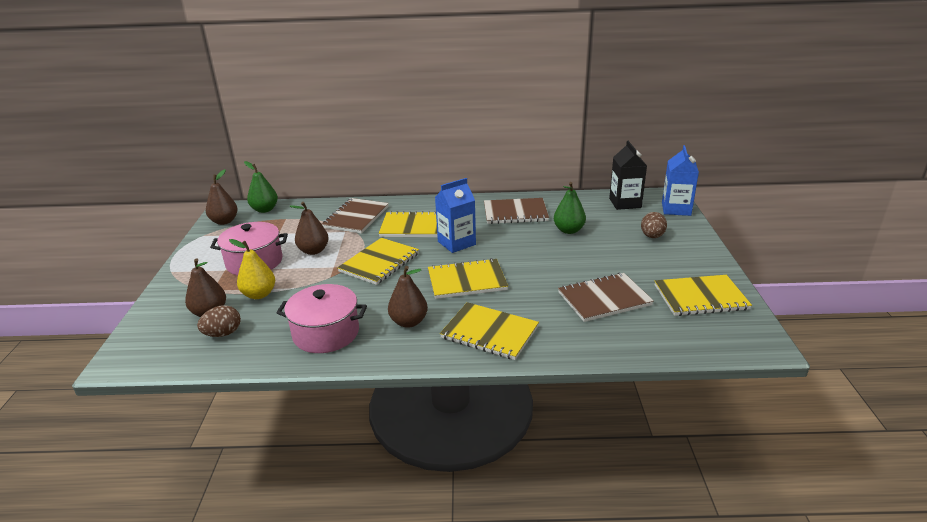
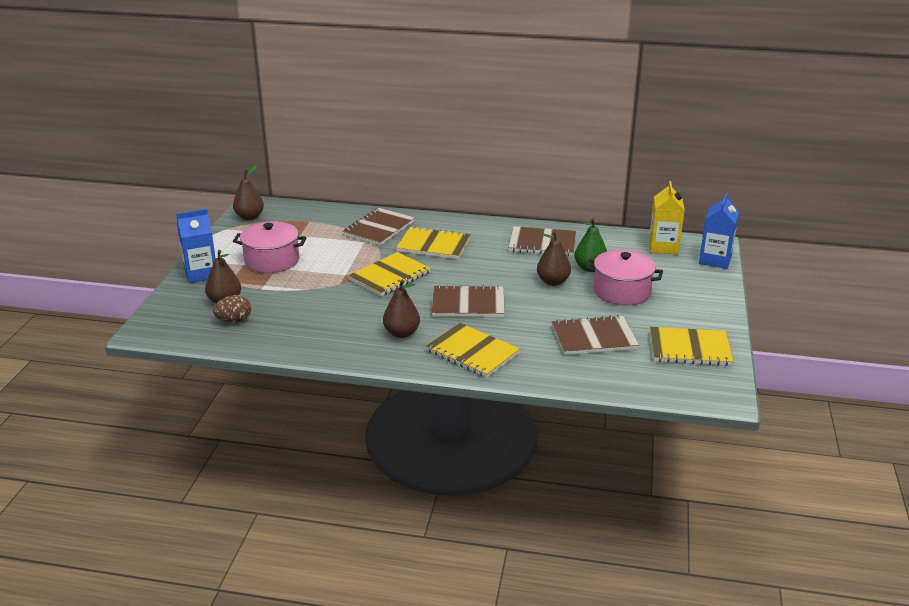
camera: 10 degrees right, 0 degrees up
yellow pear [229,239,275,299] -> none
green pear [244,161,278,213] -> none
pink pot [276,284,367,353] -> pink pot moved to [586,250,663,305]
brown pear [289,202,329,255] -> brown pear moved to [537,231,571,286]
yellow notebook [428,258,508,299] -> brown notebook [432,285,505,317]
blue carton [435,178,476,253] -> blue carton moved to [176,209,216,283]
black carton [609,141,647,210] -> yellow carton [649,181,685,254]
brown egg [641,212,667,238] -> none

